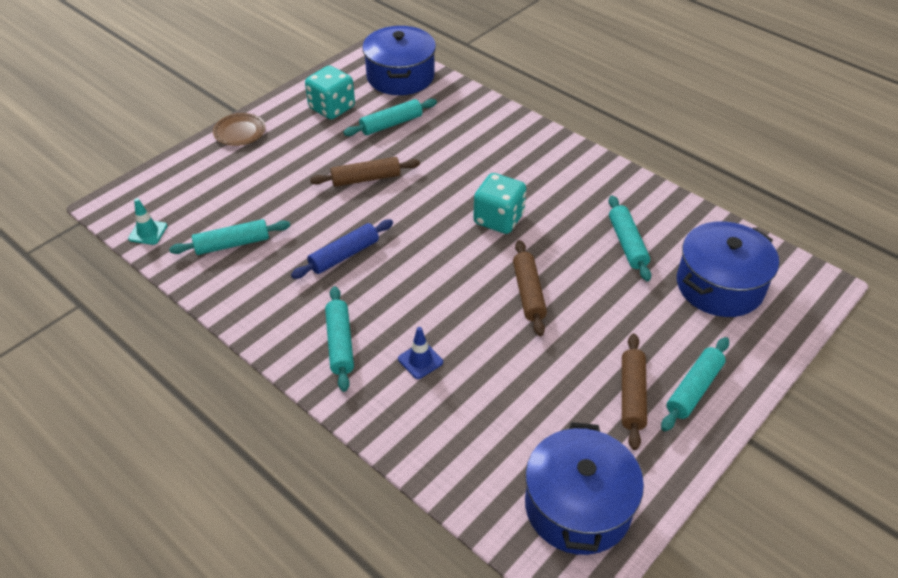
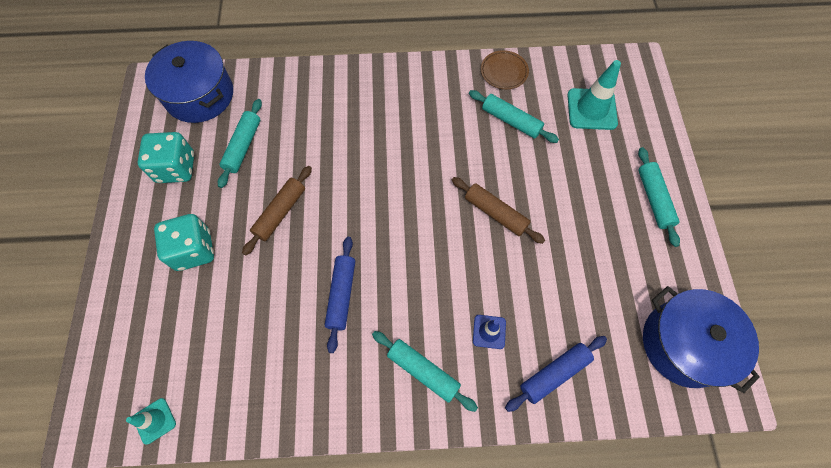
camera: 45 degrees left, 20 degrees up
turquoise rolling pin [169,219,290,255] -> none
brown plate [213,113,266,146] -> brown plate moved to [481,50,529,89]
turquoise dice [473,173,526,234] -> turquoise dice moved to [154,214,214,271]
brown rolling pin [622,333,647,450] -> none
blue pot [677,221,779,317] -> turquoise traffic cone [568,60,621,130]
none -> blue rolling pin [505,336,607,412]

